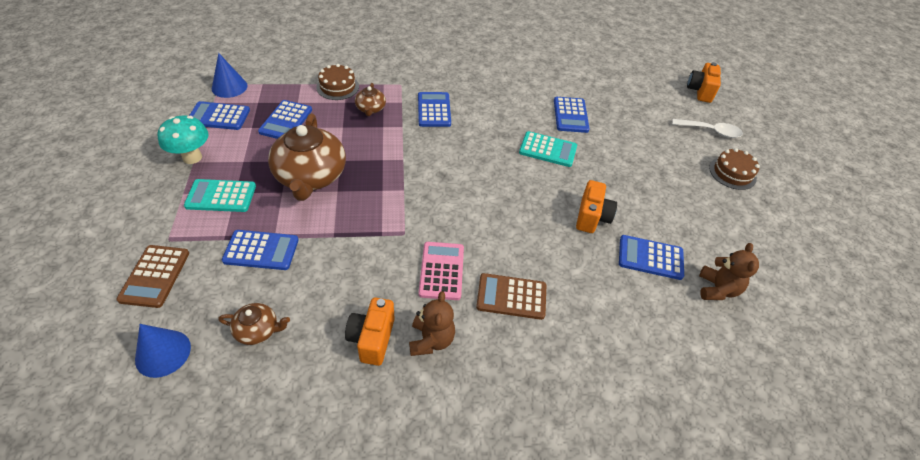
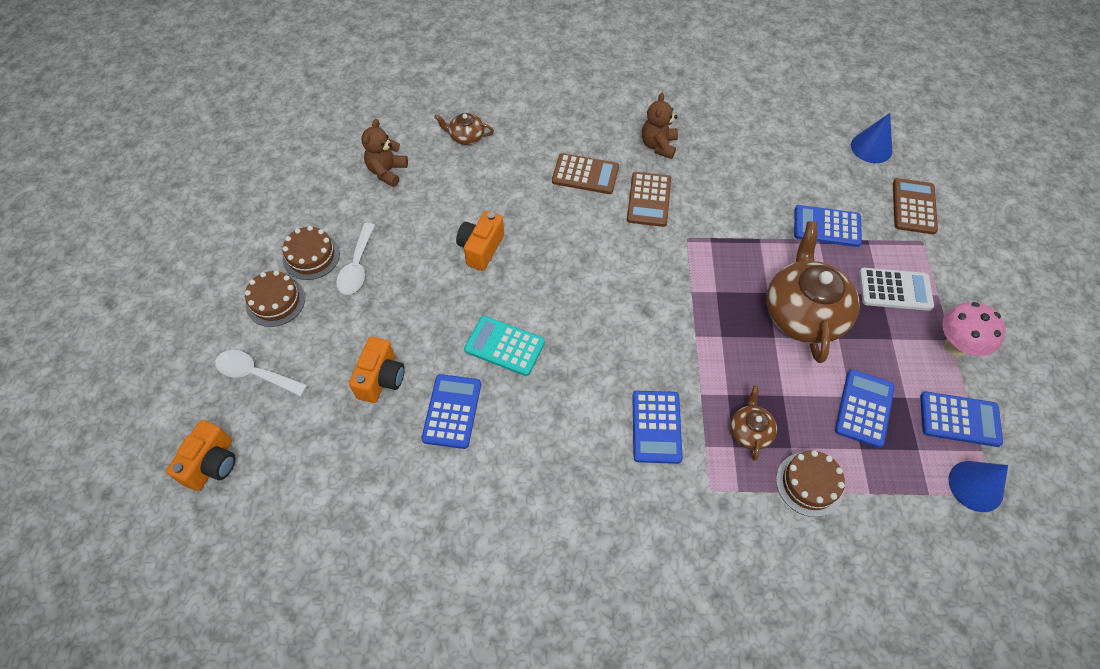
camera: 170 degrees left, 10 degrees up
turquoise mushroom [158,115,209,164] -> pink mushroom [942,302,1005,357]
turquoise calculator [184,179,256,212] -> white calculator [859,268,934,311]
brown teapot [218,303,290,345] -> brown teapot moved to [434,113,494,145]
orange camera [345,298,395,366] -> orange camera moved to [349,337,405,403]
pink calculator [419,242,464,300] -> brown calculator [627,172,671,227]
blue calculator [619,235,684,280] -> none
none -> brown cake [283,226,340,280]
none -> white spoon [336,223,375,295]

